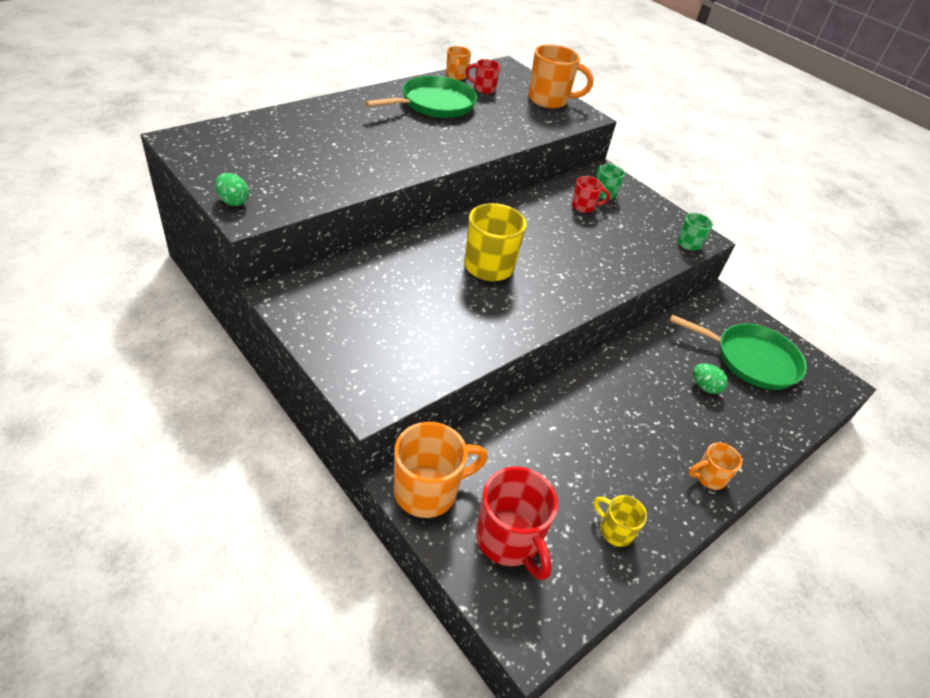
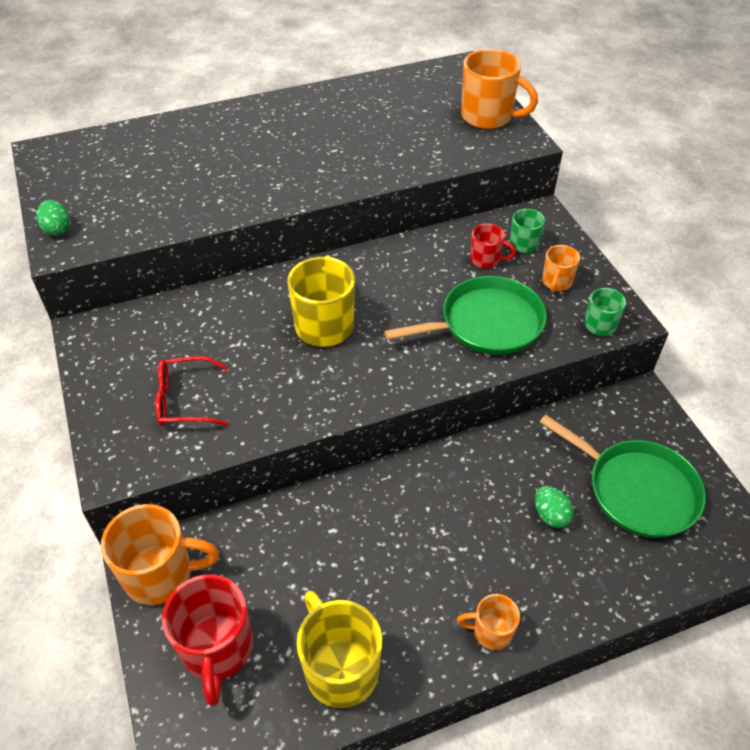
camera: 25 degrees right, 5 degrees up
green pan [365,76,477,118] -> green pan moved to [384,276,547,355]
orange mug [446,46,471,80] -> orange mug moved to [542,245,580,292]
red mug [466,59,501,94] -> none
yellow mug [594,495,647,547] -> yellow mug [297,591,382,708], size x1.84
none -> red glasses [156,356,229,426]

